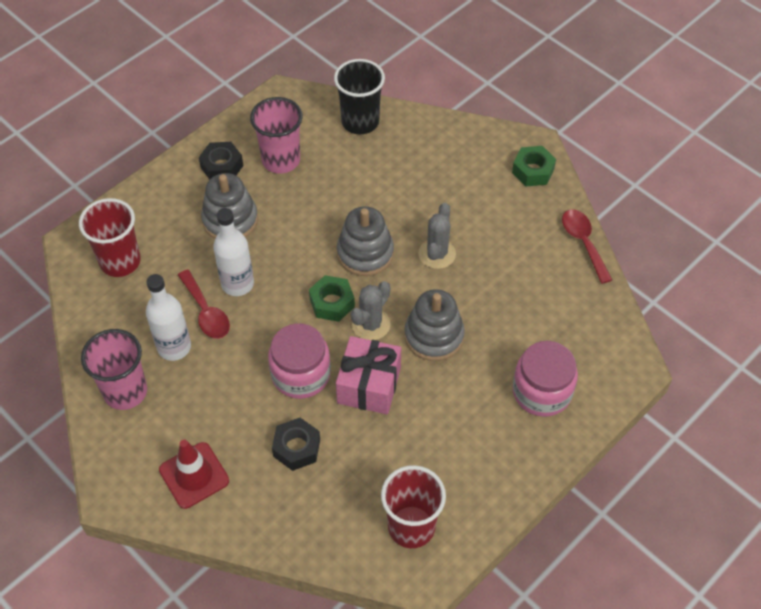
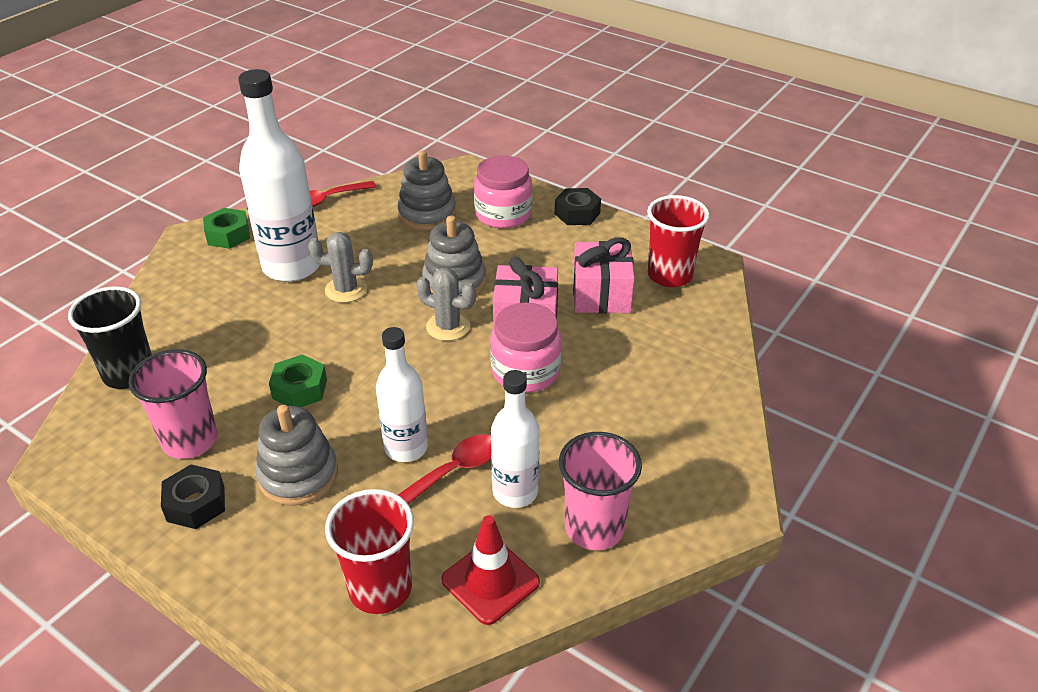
camera: 100 degrees left, 15 degrees down
red traffic cone [159,440,229,509] -> red traffic cone moved to [441,515,540,625]
black nut [272,418,320,471] -> black nut moved to [555,188,601,225]
green nut [309,275,355,322] -> green nut moved to [269,354,327,407]
grey stacking toy [337,206,394,276] -> grey stacking toy moved to [397,150,456,230]
none -> white bottle [238,69,320,282]
none -> pink gift [573,237,635,313]

